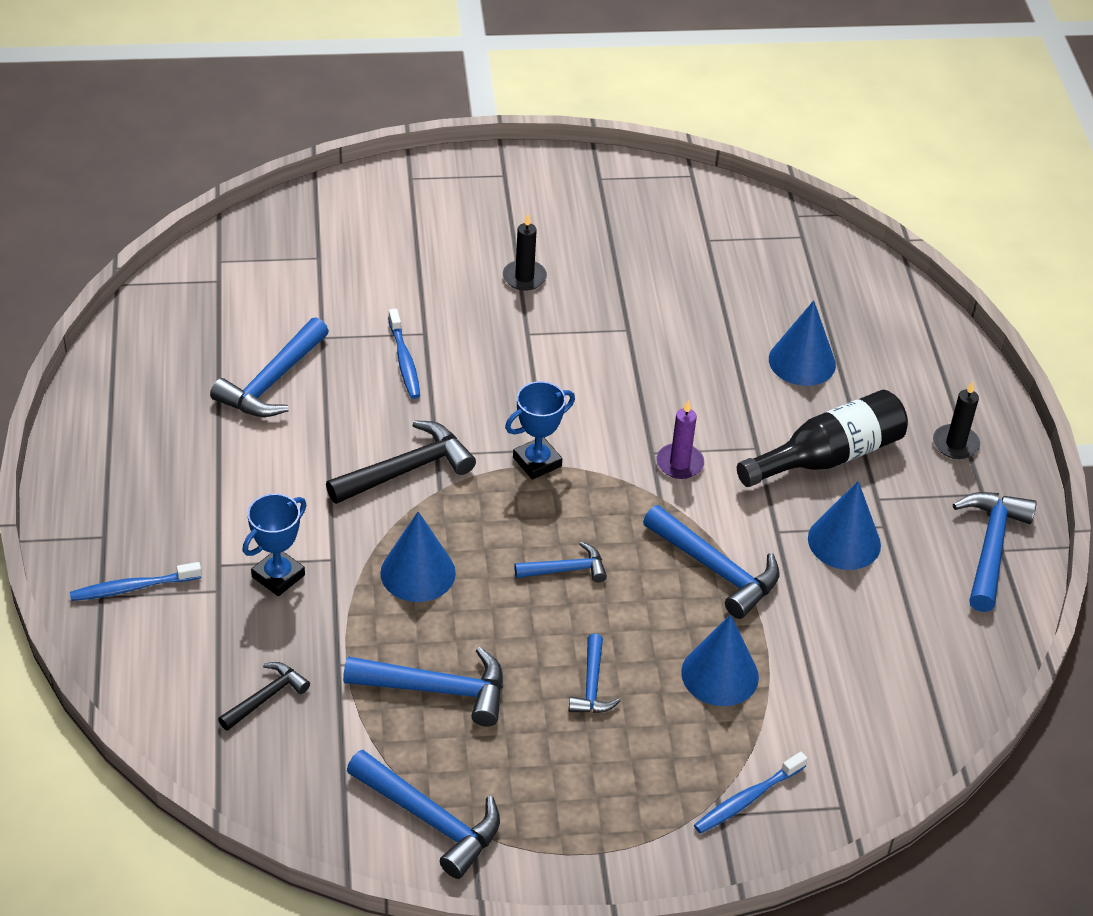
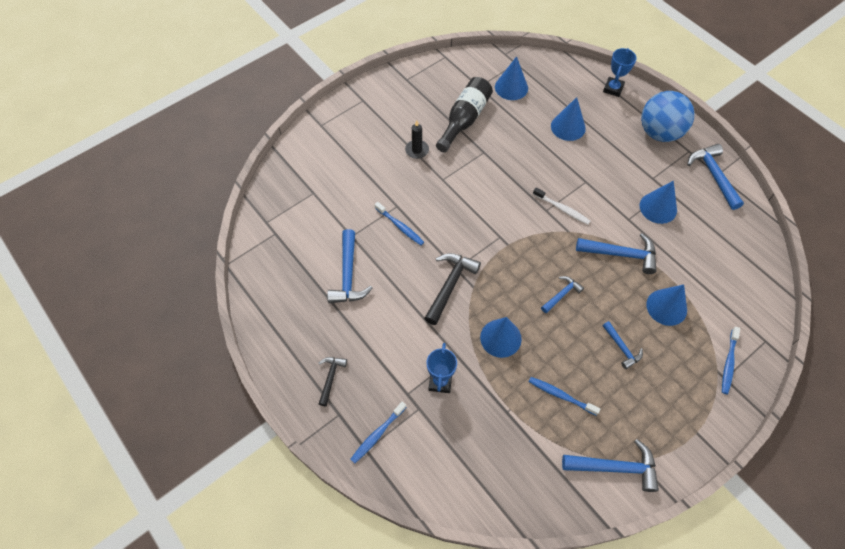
camera: 30 degrees left, 15 degrees up
black hammer [218,662,310,731] -> black hammer moved to [319,357,347,406]
blue hammer [343,647,503,727] -> blue toothbrush [528,377,600,416]
blue trophy [505,381,575,480] -> blue trophy moved to [603,48,637,97]
purple candle [656,400,704,479] -> white toothbrush [533,187,590,225]
black bottle [737,390,908,487] -> black bottle moved to [436,77,493,153]
black candle [933,381,980,459] -> blue ball [641,91,695,142]
none -> blue cone [495,56,528,100]

